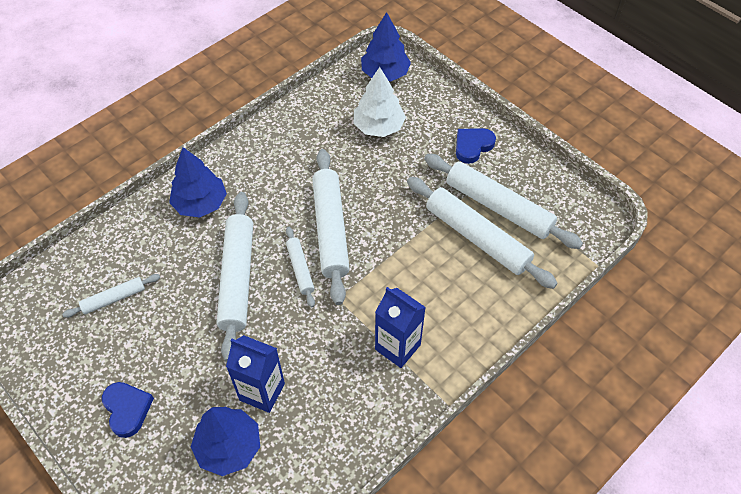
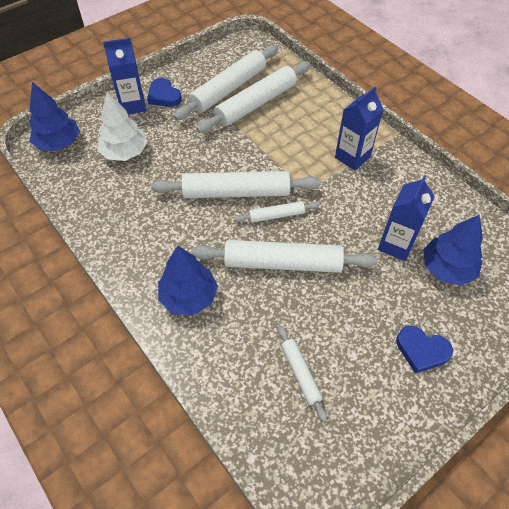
camera: 85 degrees left, 0 degrees up
blue heart [102,382,154,438] -> blue heart turned 135 degrees counterclockwise [396,326,453,373]
none -> blue carton [103,38,146,114]

